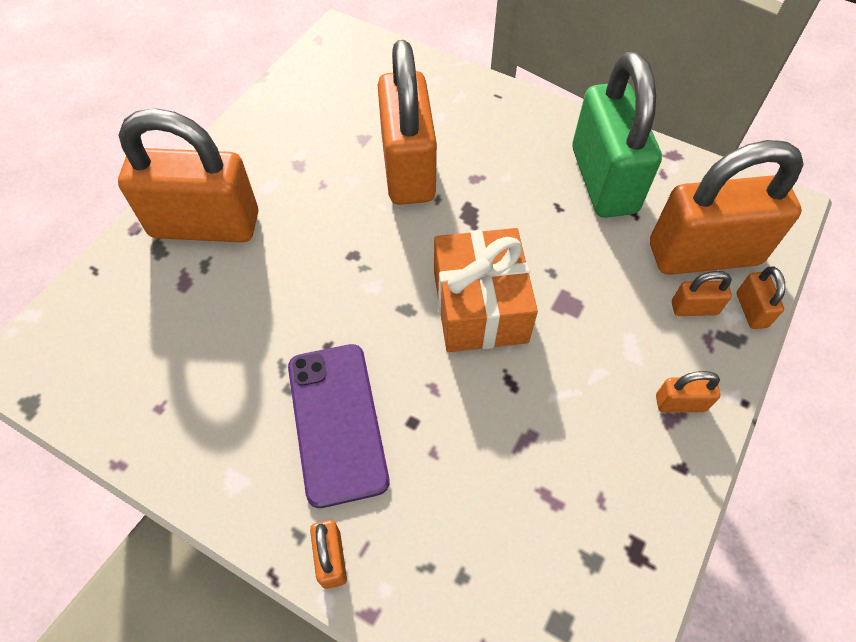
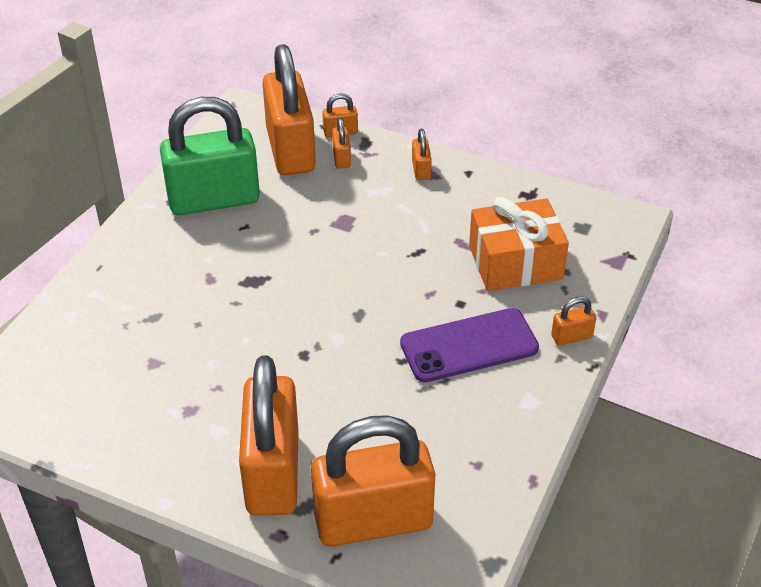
camera: 95 degrees left, 15 degrees down
orange padlock [378,40,437,205] -> orange padlock moved to [311,415,435,547]
orange gift [434,228,538,352] -> orange gift moved to [469,197,569,291]

